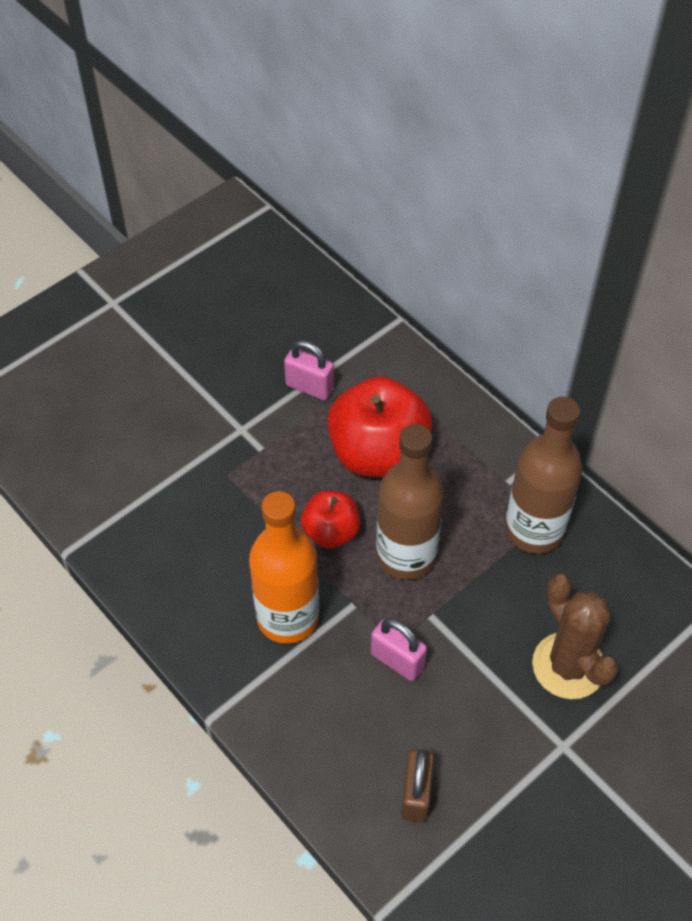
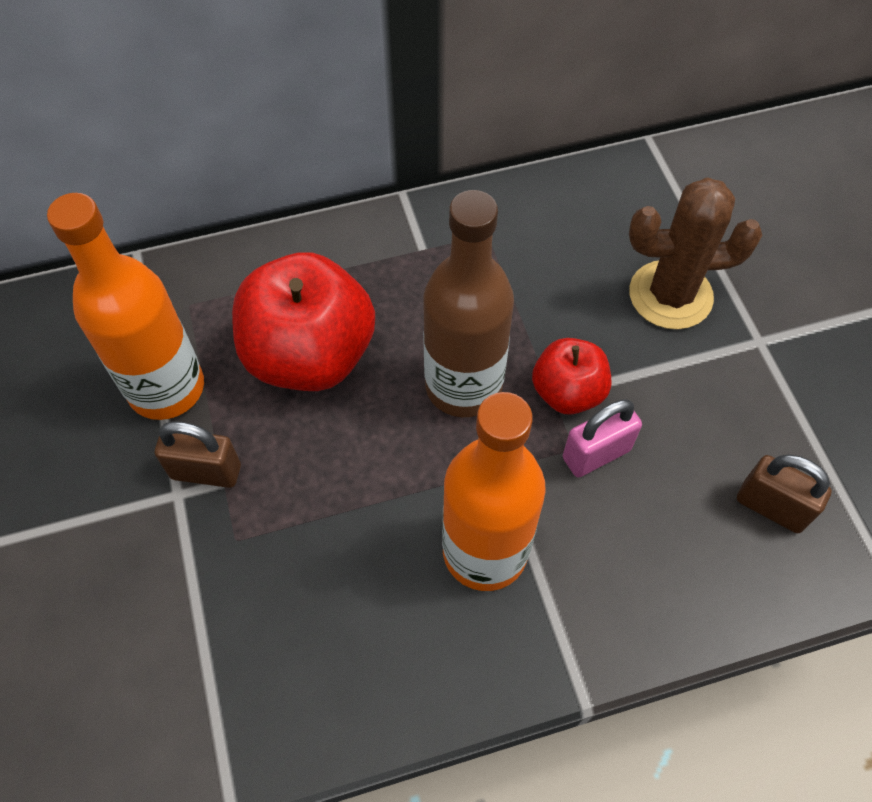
camera: 65 degrees left, 5 degrees up
pink padlock [284,340,334,400] -> orange bottle [47,193,204,420]
red apple [301,490,360,548] -> red apple moved to [532,338,611,415]
brown bottle [505,397,582,554] -> none
none -> brown padlock [155,421,241,488]

